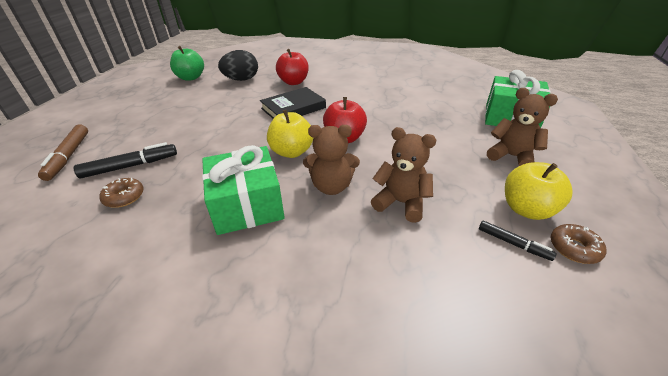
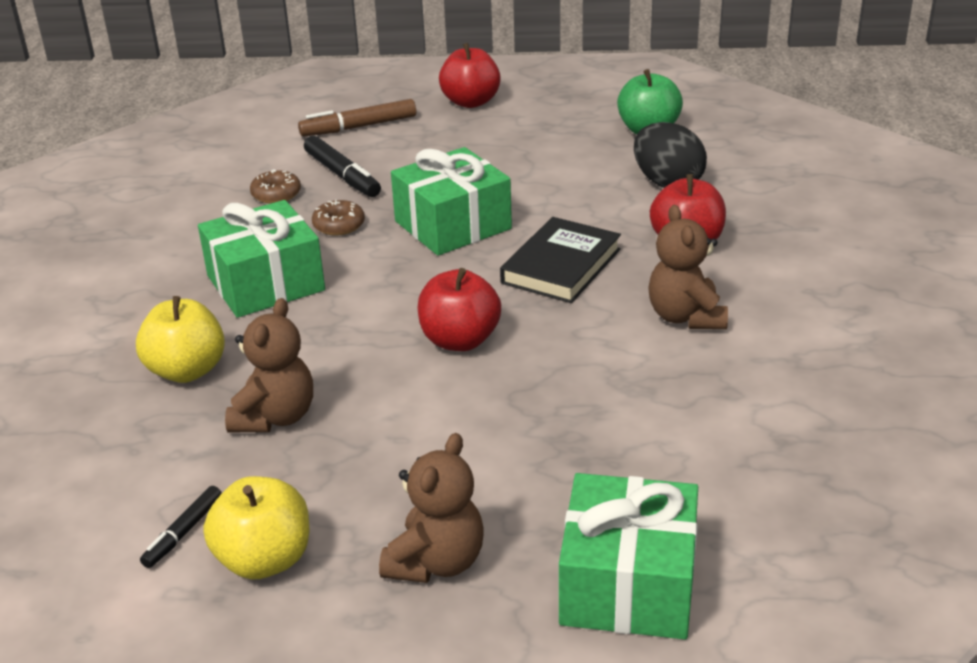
camera: 80 degrees right, 5 degrees down
black book [260,87,326,119] -> black book turned 75 degrees clockwise [500,217,621,303]
yellow apple [267,110,313,158] -> yellow apple moved to [136,296,225,383]
brown teddy bear [303,125,360,195] -> brown teddy bear moved to [648,205,728,329]
brown donut [551,224,606,264] -> brown donut moved to [312,200,365,236]
none -> green gift [391,147,512,256]
none -> red apple [439,43,501,108]

